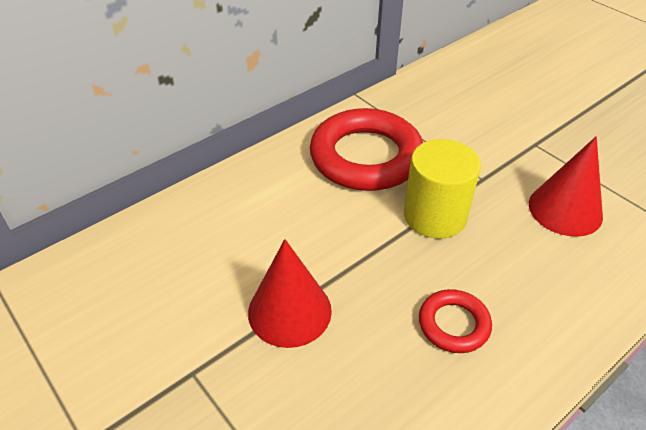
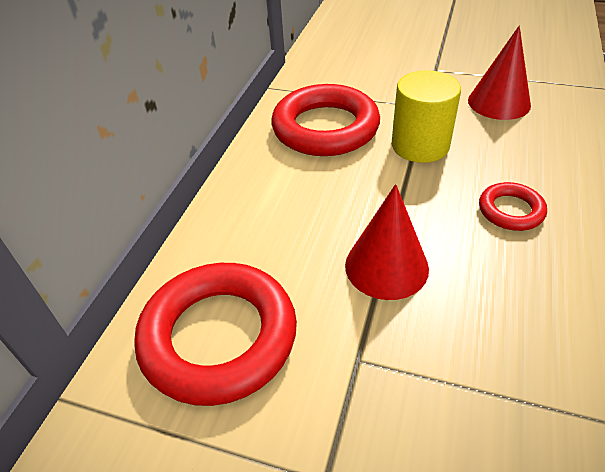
camera: 30 degrees left, 0 degrees up
none -> red ring [134,263,297,406]

